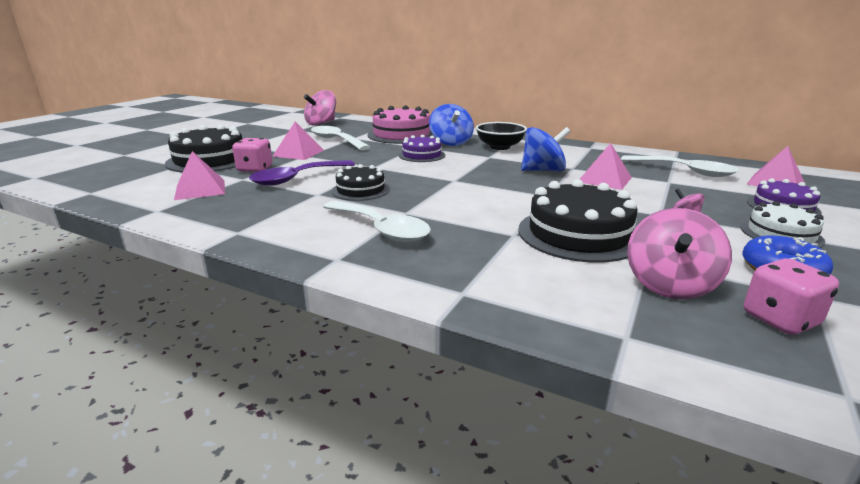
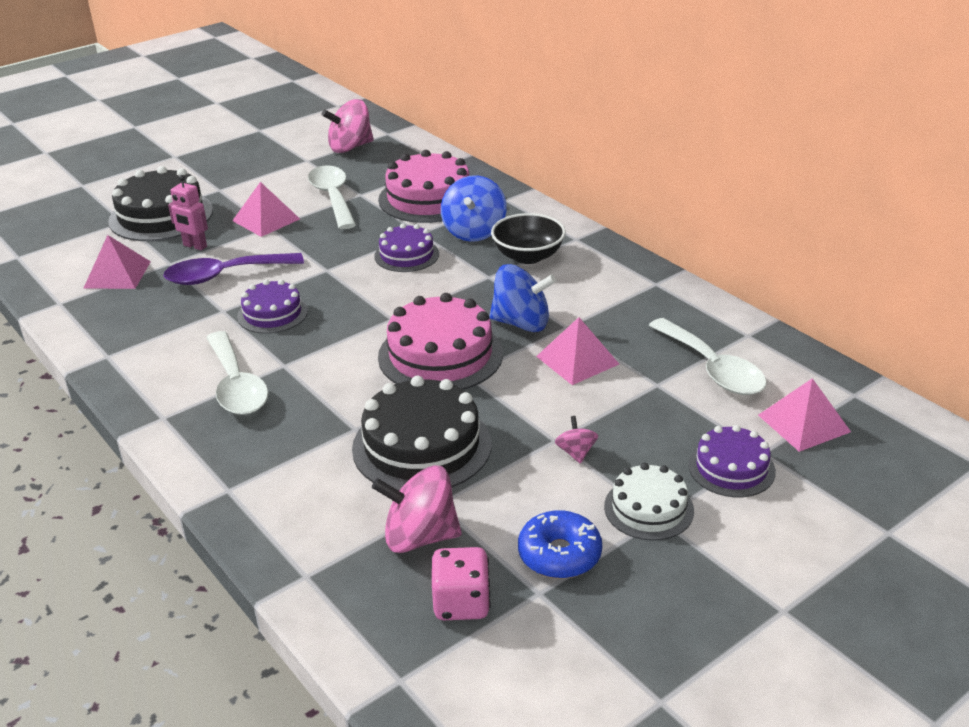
camera: 25 degrees right, 10 degrees up
pink dice [232,138,272,172] -> pink robot [168,175,208,250]
black cake [332,164,390,201] -> purple cake [237,279,308,334]
pink spinning top [627,208,732,299] -> pink spinning top turned 45 degrees clockwise [372,466,462,553]
none -> pink cake [378,293,503,390]

